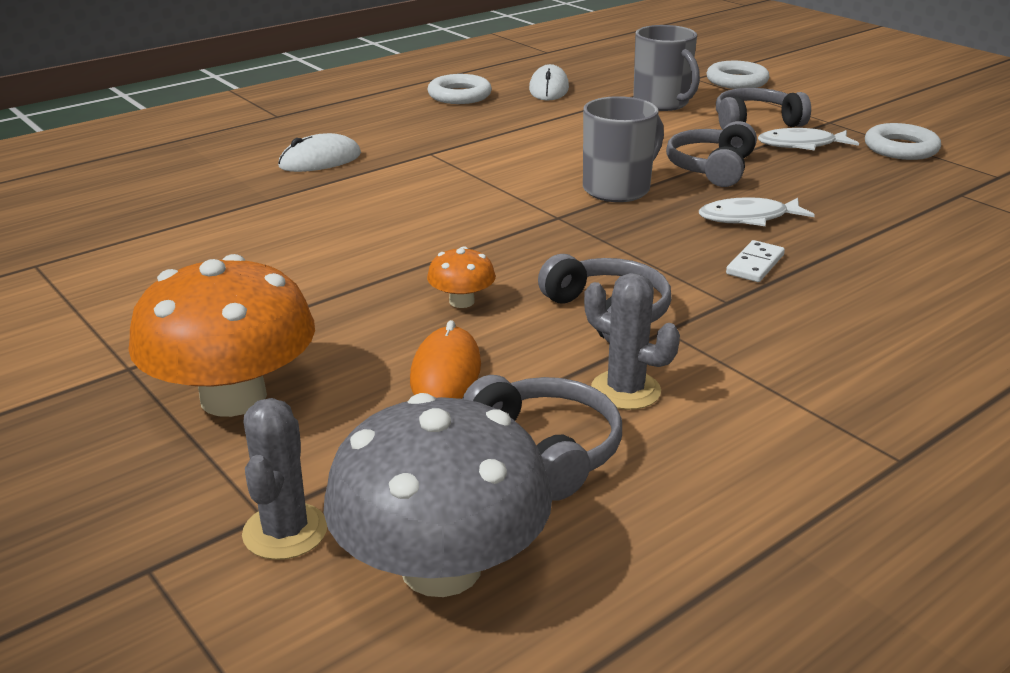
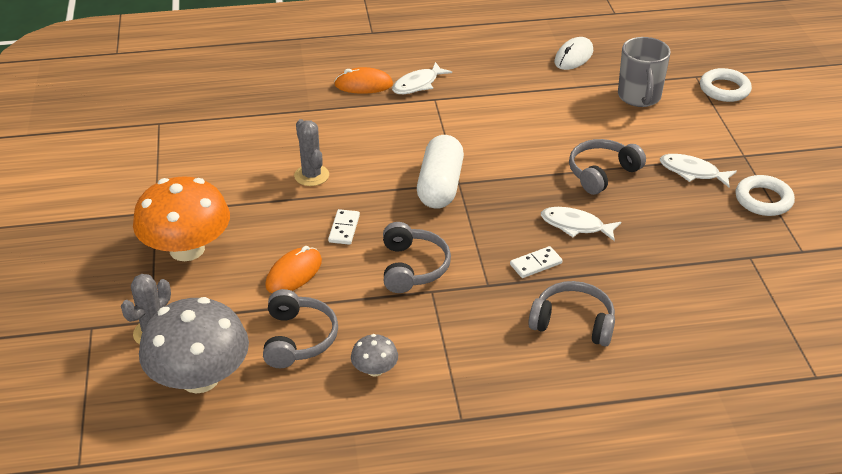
camera: 30 degrees right, 10 degrees up
white mouse [278,133,361,172] -> orange mouse [334,67,393,94]
orange mushroom [427,246,496,308] -> white domino [328,209,360,245]
white ring [428,74,492,104] -> none
grey mug [583,96,664,202] -> none
grey cactus [584,273,680,410] -> grey cactus moved to [294,119,329,186]
grey headphones [716,88,811,130] -> grey headphones moved to [528,281,615,346]
none -> grey mushroom [351,334,398,377]
none -> white fish [392,62,452,94]
none -> white capsule [417,135,464,209]

